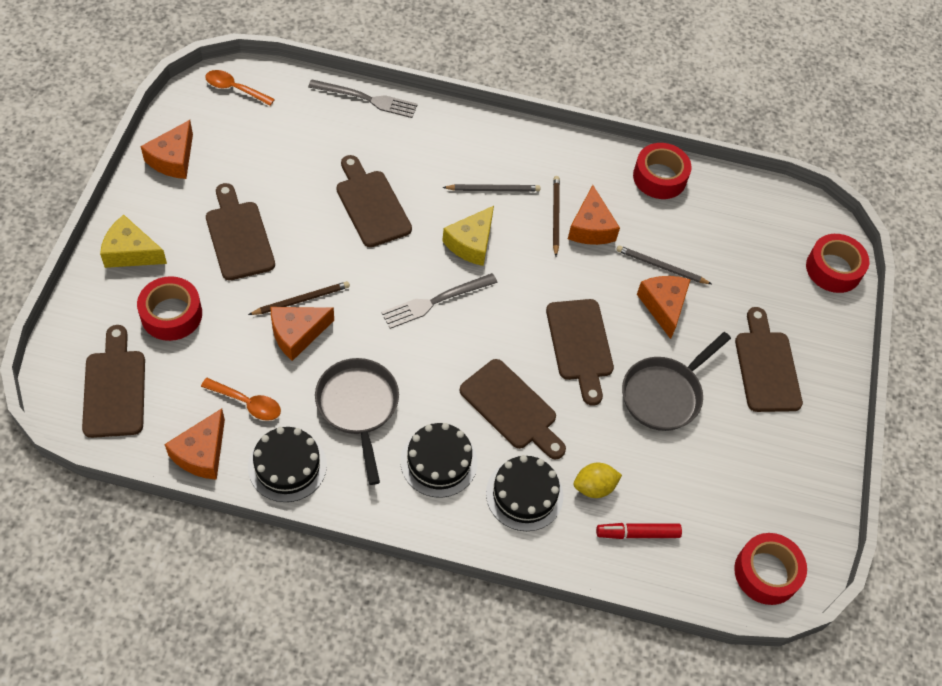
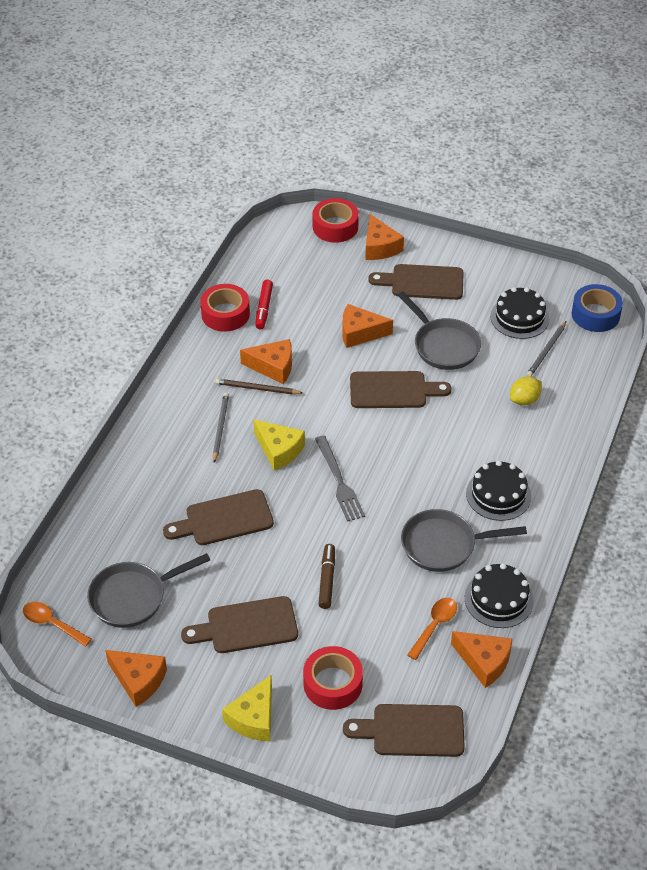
camera: 75 degrees left, 10 degrees down
orange spoon [205,70,275,106] -> orange spoon turned 90 degrees clockwise [23,602,92,647]
brown pencil [248,281,350,315] -> brown marker [318,544,335,609]
orange cheese [271,307,334,361] -> orange cheese moved to [365,214,404,260]
grey fork [308,79,418,118] -> none
brown cutting board [459,359,566,459] -> none
black cake [486,455,563,531] -> black cake moved to [490,287,549,339]
yellow lemon [574,463,622,498] -> yellow lemon turned 60 degrees clockwise [510,377,542,405]
red marker [596,523,682,539] -> red marker moved to [255,280,273,329]
grey pencil [616,245,712,284] -> grey pencil moved to [527,321,566,377]
red tape [734,533,807,605] -> blue tape [572,284,623,332]
none -> grey pan [87,553,210,628]

